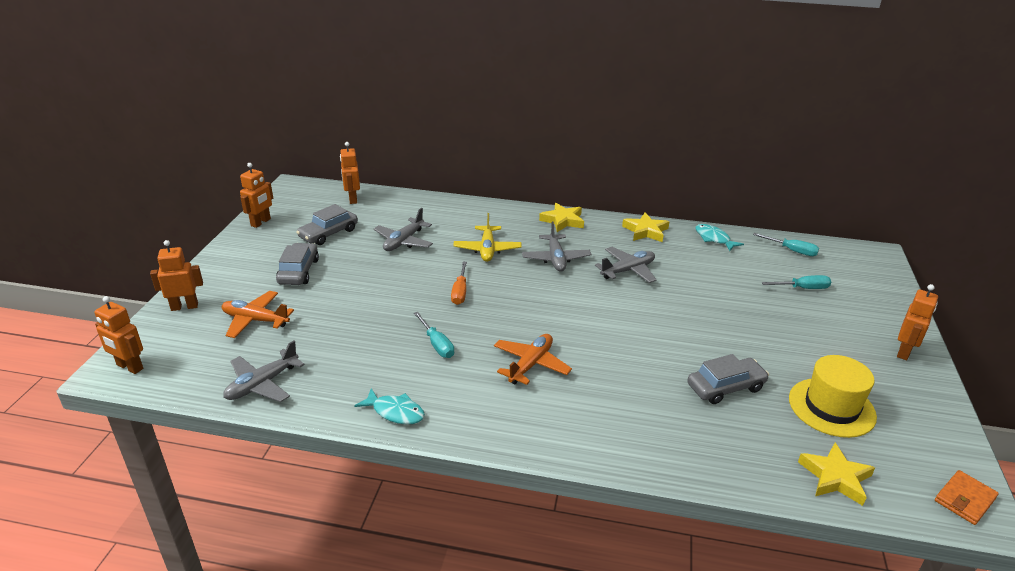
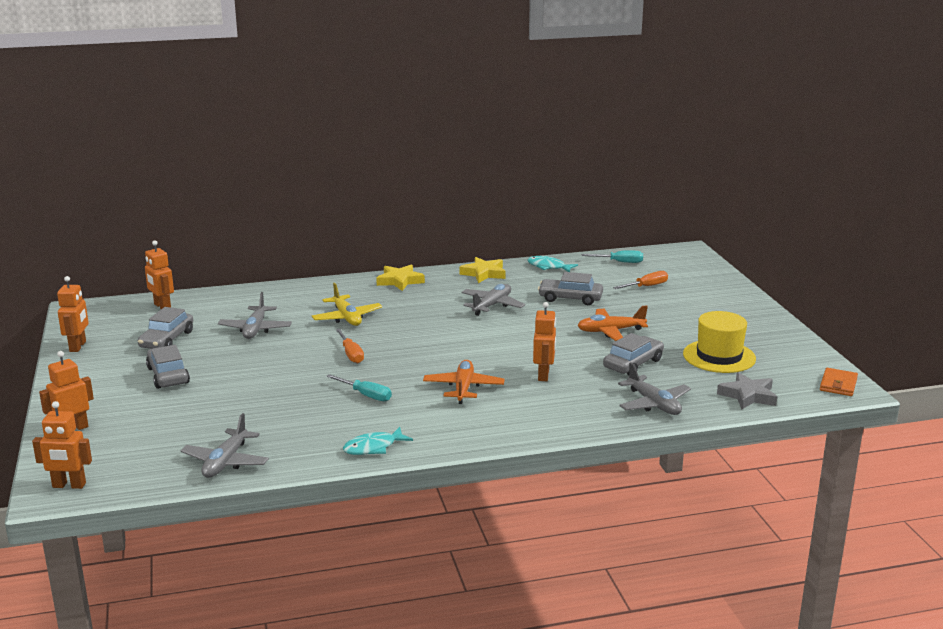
camera: 25 degrees left, 10 degrees down
orange plane [222,291,294,338] -> orange plane moved to [577,305,648,341]
turquoise fish [355,389,425,424] -> turquoise fish turned 150 degrees clockwise [343,427,413,455]
grey plane [522,221,591,272] -> grey plane moved to [618,362,691,415]
turquoise screwdriver [762,275,831,289] -> orange screwdriver [613,271,668,289]
yellow star [798,443,875,506] -> grey star [717,372,777,410]
orange robot [897,284,938,360] -> orange robot moved to [533,302,556,381]
none -> grey car [538,272,603,305]

